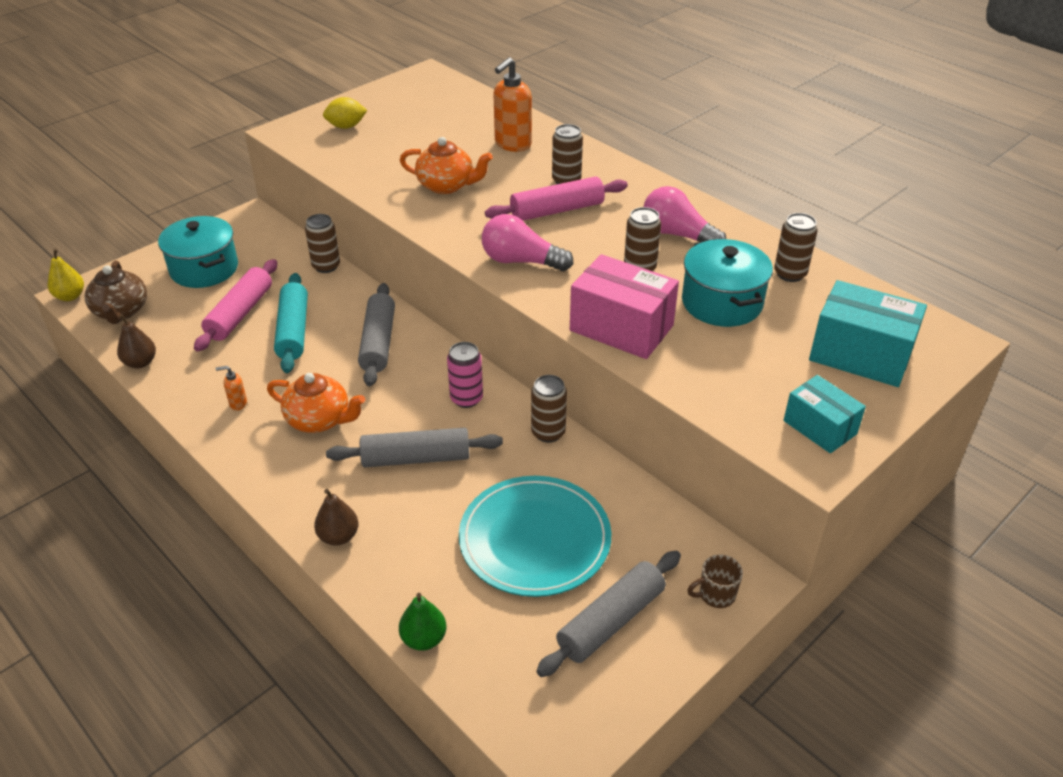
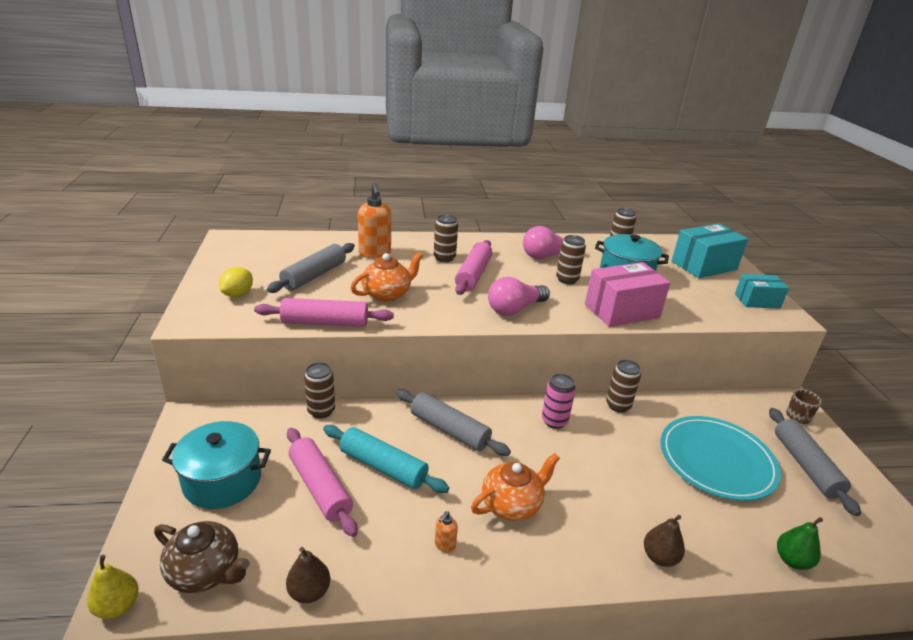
camera: 55 degrees left, 10 degrees down
grey rolling pin [326,428,503,467] -> grey rolling pin moved to [267,243,355,293]
none -> pink rolling pin [254,298,394,327]

